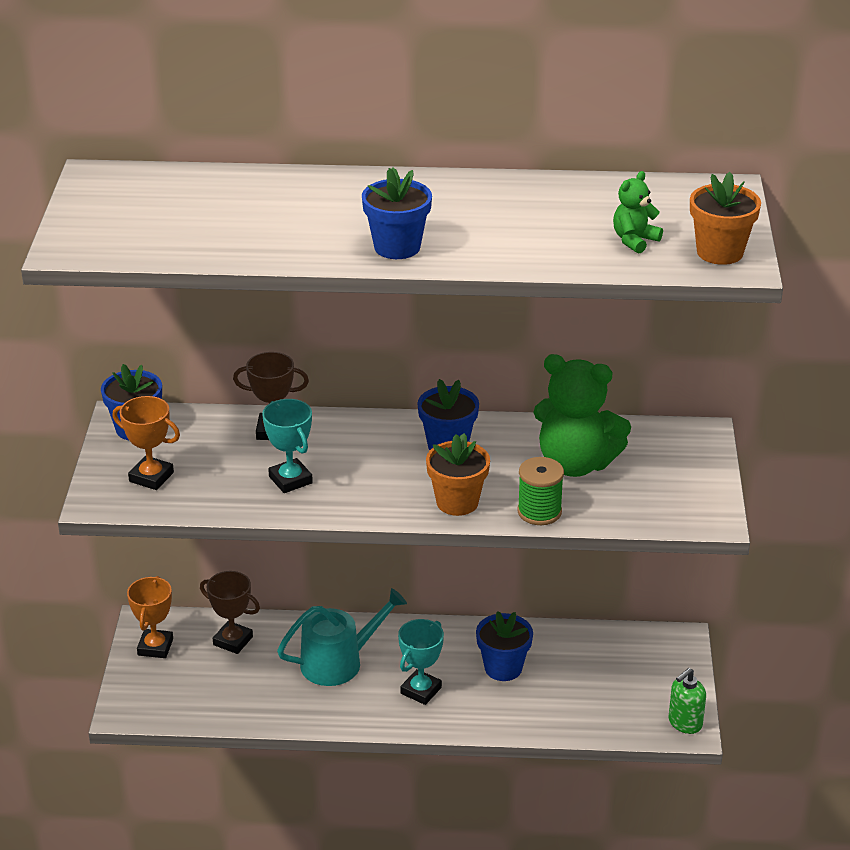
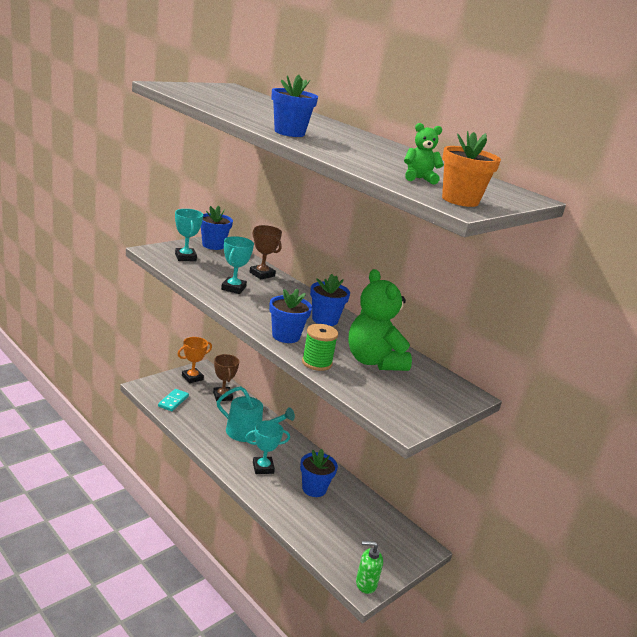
camera: 40 degrees right, 10 degrees down
orange trophy [113,396,180,490] -> turquoise trophy [175,209,203,261]
orange flower pot [426,433,490,516] -> blue flower pot [269,288,312,343]
none -> turquoise domino [158,389,189,411]

